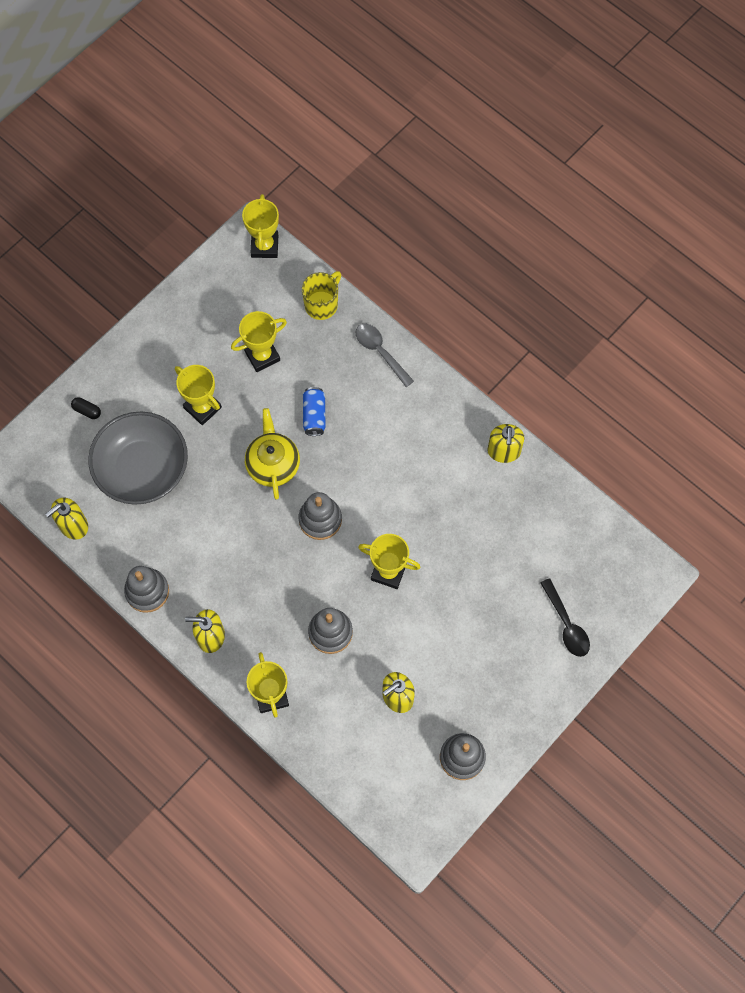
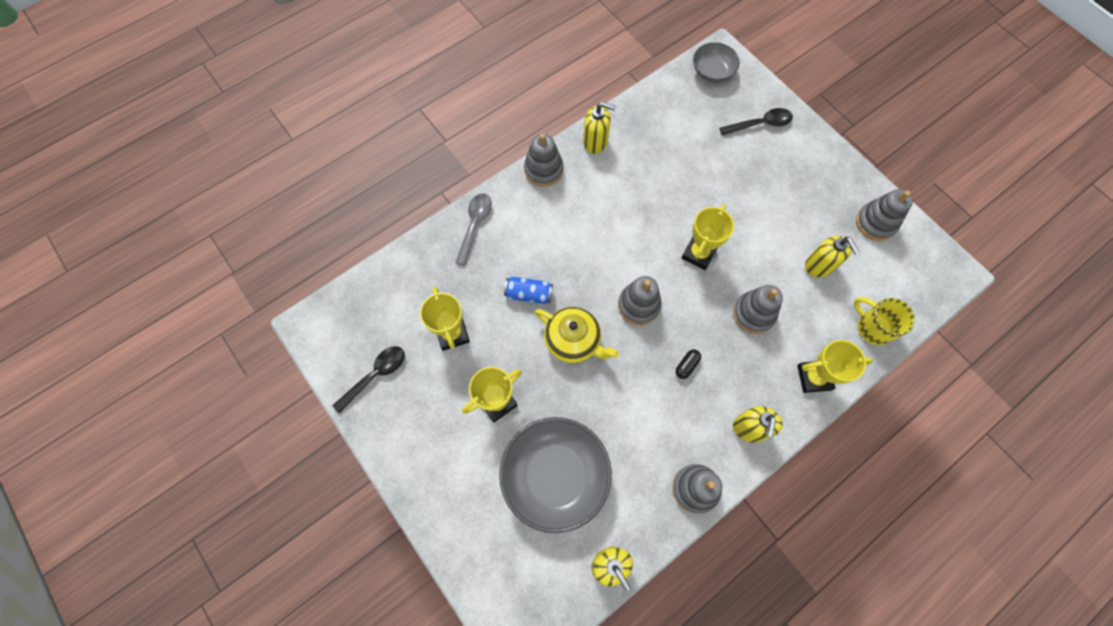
camera: 80 degrees left, 0 degrees up
black capsule [71,397,101,419] -> black capsule moved to [676,349,701,379]
yellow trophy [242,194,279,258] -> none
yellow teapot [245,408,300,500] -> yellow teapot turned 150 degrees counterclockwise [535,307,619,363]
yellow mug [302,271,341,320] -> yellow mug moved to [854,297,915,345]
grey spoon [356,324,414,387] -> grey spoon turned 135 degrees clockwise [455,193,492,265]
none -> black spoon [332,346,405,414]
none -> grey stacking toy [524,134,563,187]
none -> grey bowl [693,42,740,83]

